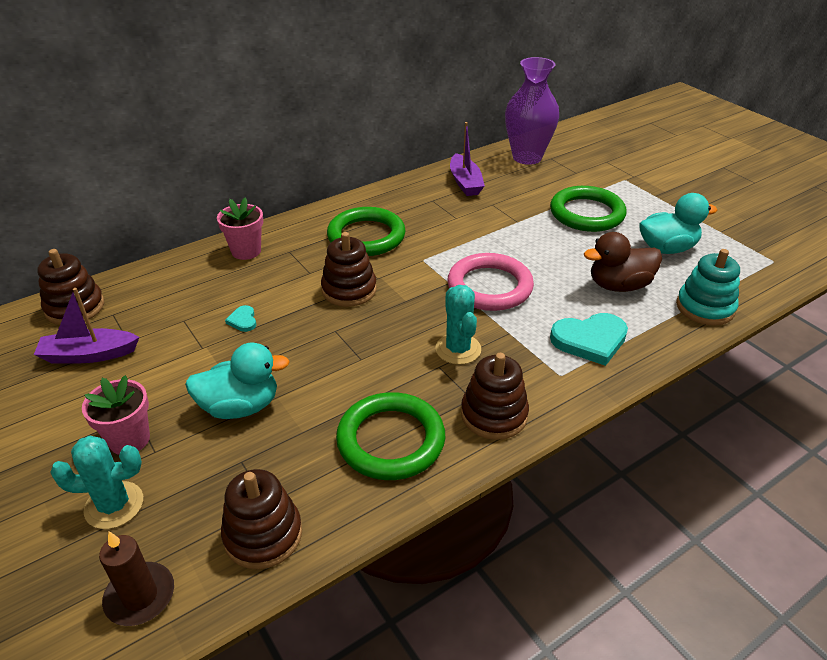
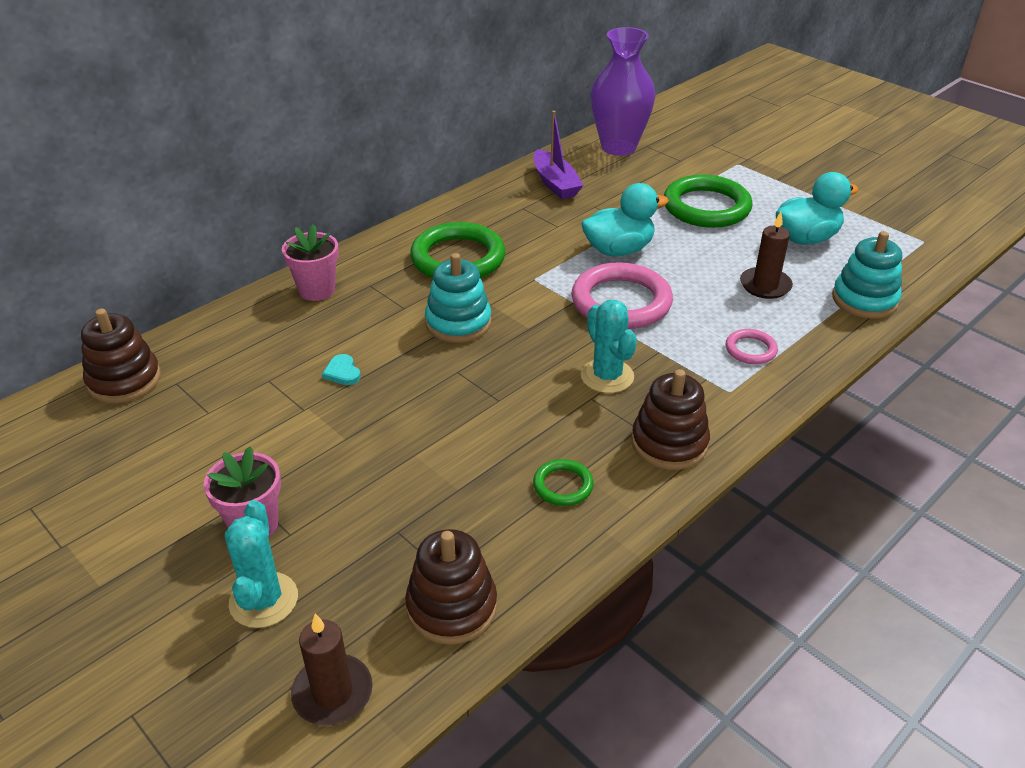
camera: 10 degrees left, 0 degrees up
purple boat [34,288,139,364] -> none
turquoise cactus [50,435,143,529] -> turquoise cactus turned 75 degrees counterclockwise [225,500,298,628]
turquoise duck [185,343,290,419] -> turquoise duck moved to [581,183,669,256]
brown stacking toy [321,232,377,307] -> turquoise stacking toy [425,253,492,343]
green ring [336,392,445,480] -> green ring [533,459,594,506], size x0.48
turquoise heart [550,313,628,366] -> pink ring [726,329,778,364]
brown duck [584,232,662,292] -> brown candle [740,212,793,299]

